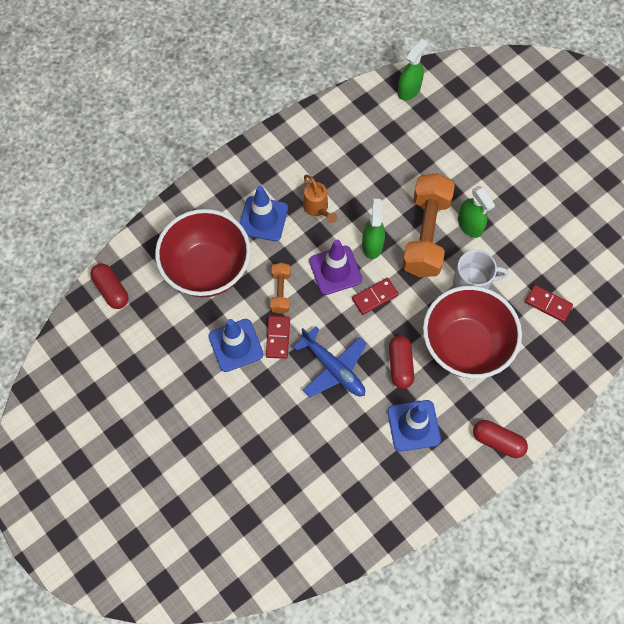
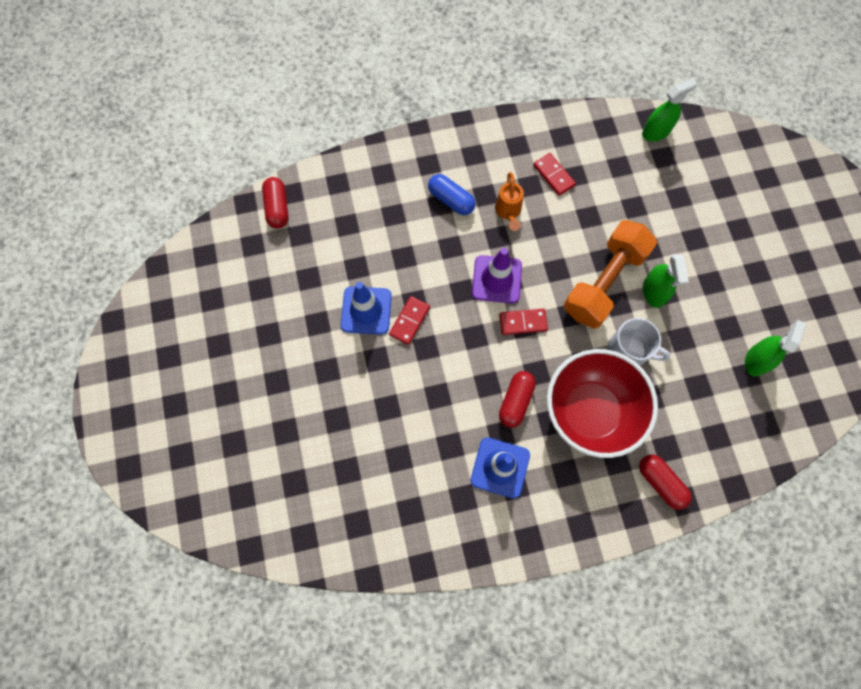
camera: 25 degrees right, 5 degrees up
red bowl [155,209,251,297] -> none
blue traffic cone [240,185,288,241] -> blue capsule [428,174,476,215]
orange dumbbell [270,263,290,314] -> none
blue plane [293,326,367,398] -> none
green spray bottle [362,199,385,259] -> green spray bottle moved to [745,320,806,376]
red capsule [473,420,528,458] -> red capsule moved to [639,455,692,510]
red domino [525,285,573,322] -> red domino moved to [533,153,576,196]

